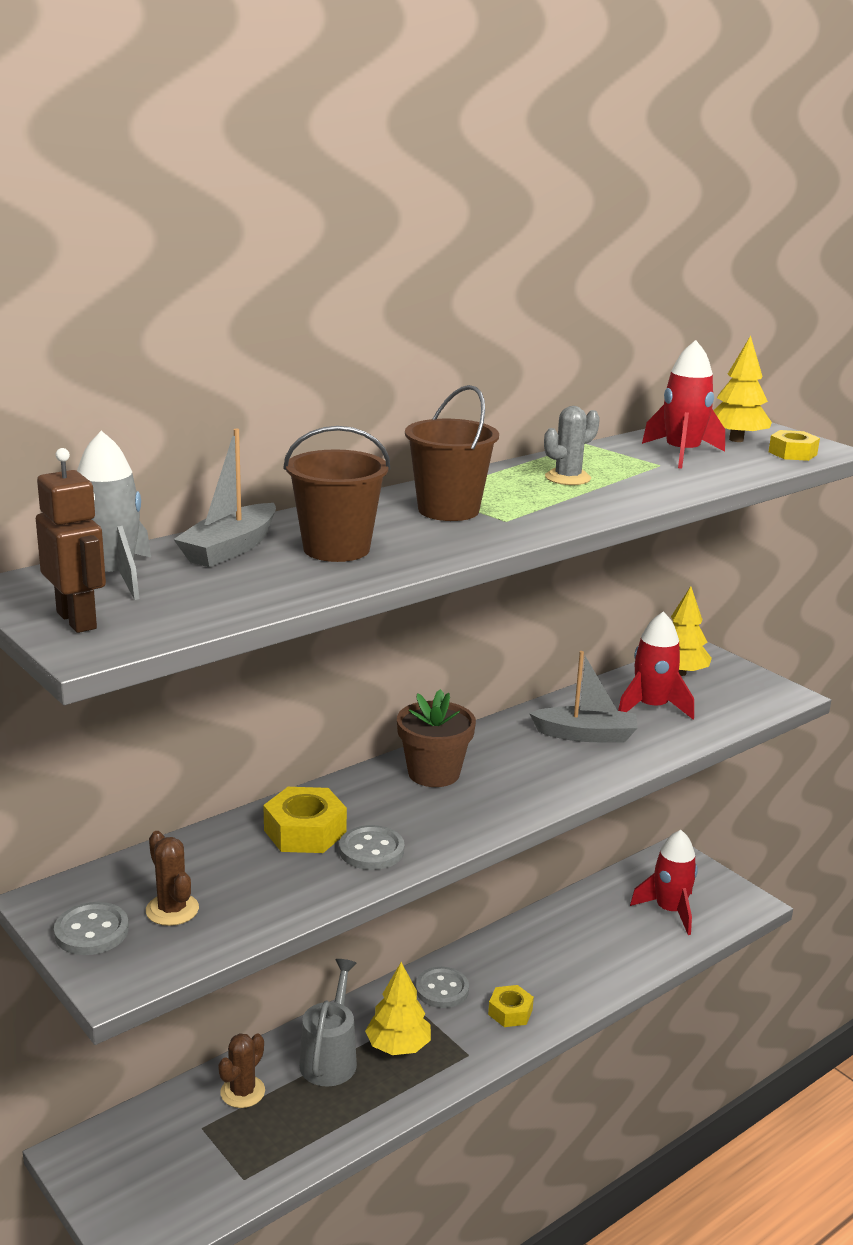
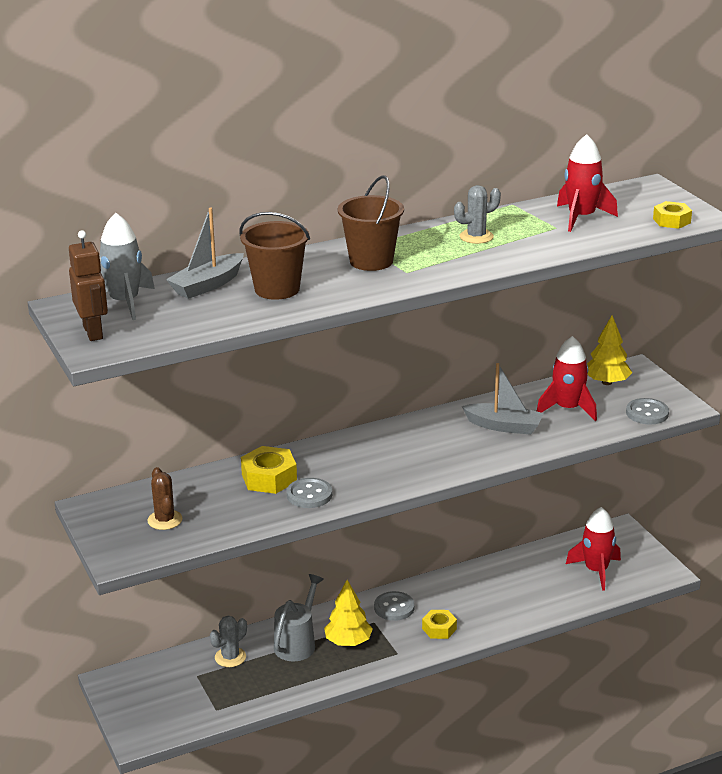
camera: 15 degrees right, 5 degrees up
grey button [54,902,129,955] -> grey button moved to [626,398,669,424]
brown cactus [218,1033,265,1108] -> grey cactus [210,616,247,667]
brown flower pot [397,689,476,787] -> none
yellow tree [713,336,772,442] -> none

